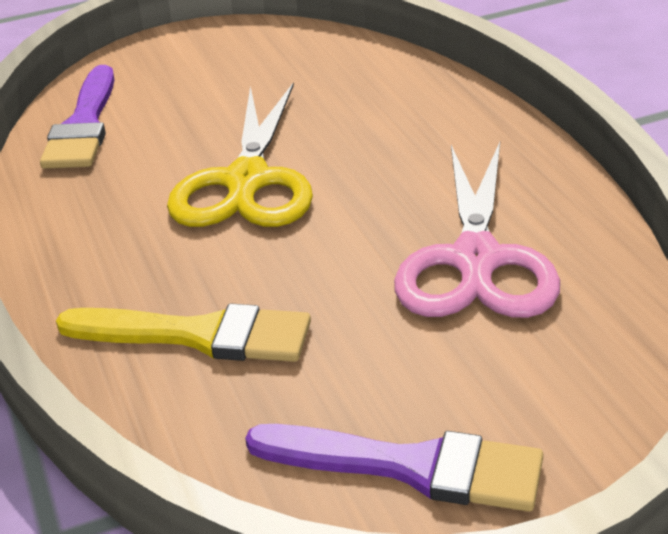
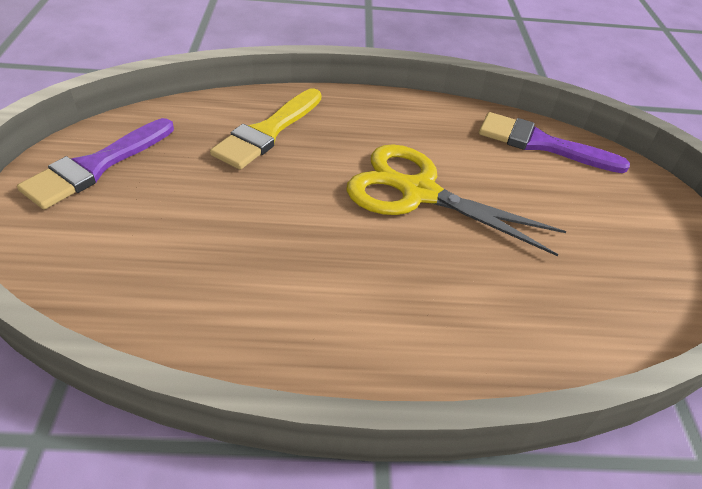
camera: 105 degrees right, 10 degrees up
pink scissors [394,142,560,318] -> none

